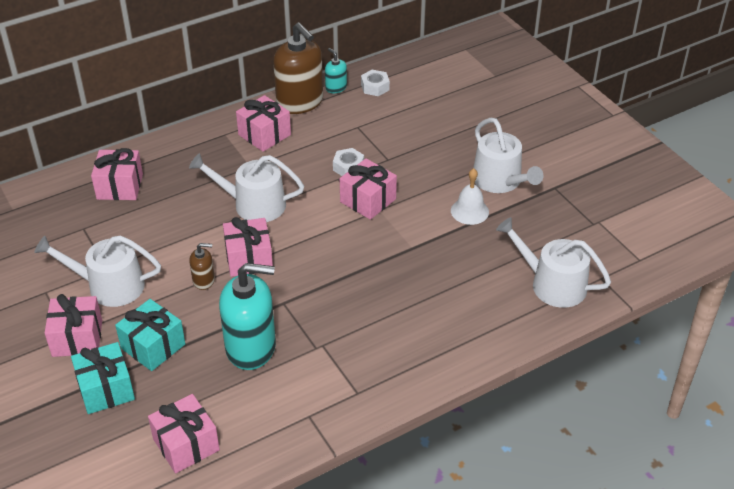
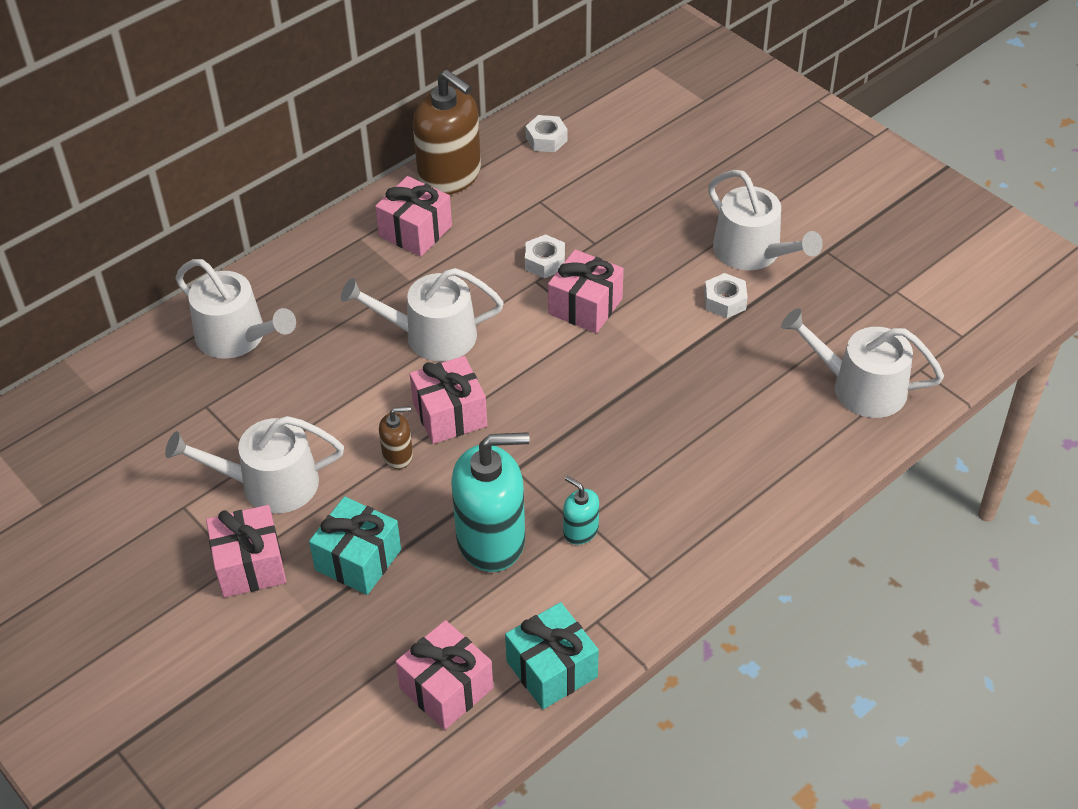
camera: 10 degrees left, 5 degrees up
turquoise gift [71,342,135,414] -> turquoise gift moved to [505,602,599,709]
pink gift [91,148,143,200] -> white watering can [175,259,296,359]
turquoise soap dispenser [325,48,347,93] -> turquoise soap dispenser moved to [563,476,599,545]
white bell [451,168,489,225] -> white nut [704,273,748,318]

